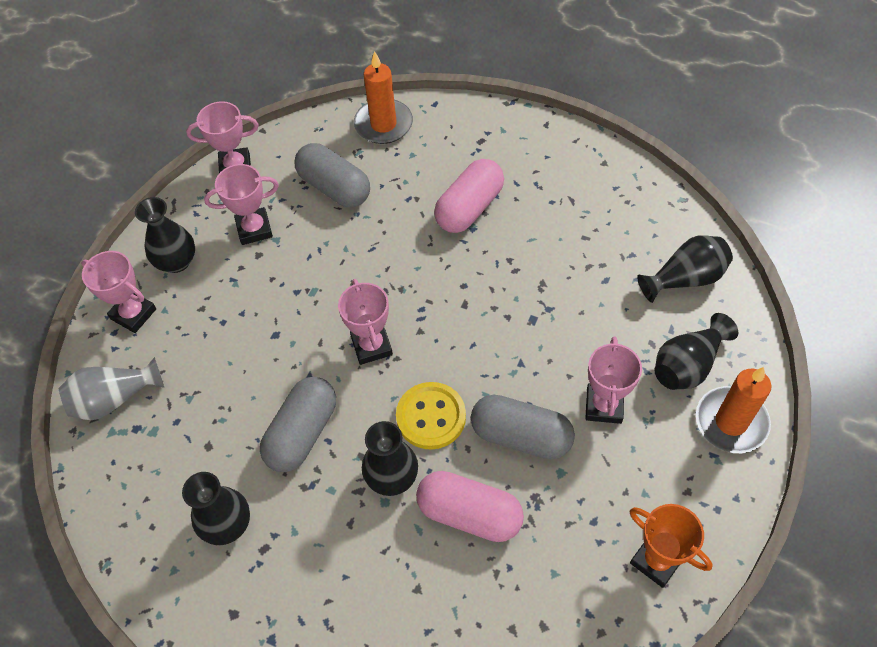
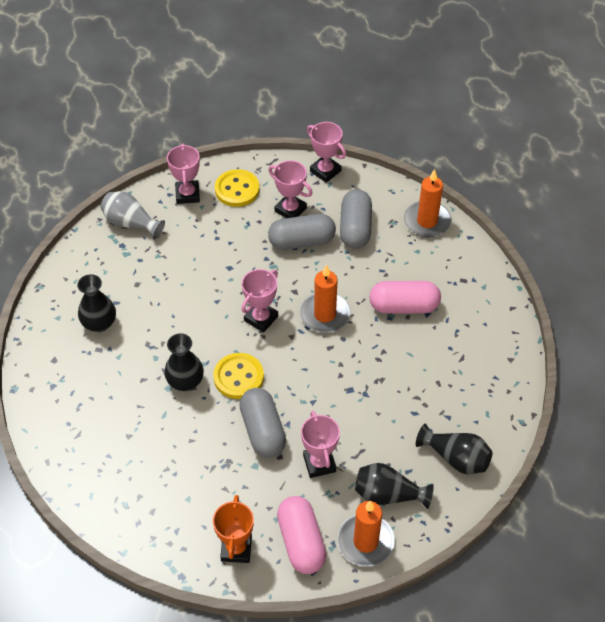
camera: 50 degrees right, 5 degrees down
black vase [135,197,195,273] -> yellow button [215,169,260,207]
grey capsule [260,377,336,472] -> grey capsule moved to [268,214,336,250]
pink capsule [416,471,524,542] -> pink capsule moved to [277,496,327,574]
pink trophy [586,337,642,424] -> pink trophy turned 75 degrees counterclockwise [301,411,340,478]
none -> orange candle [300,265,350,333]

